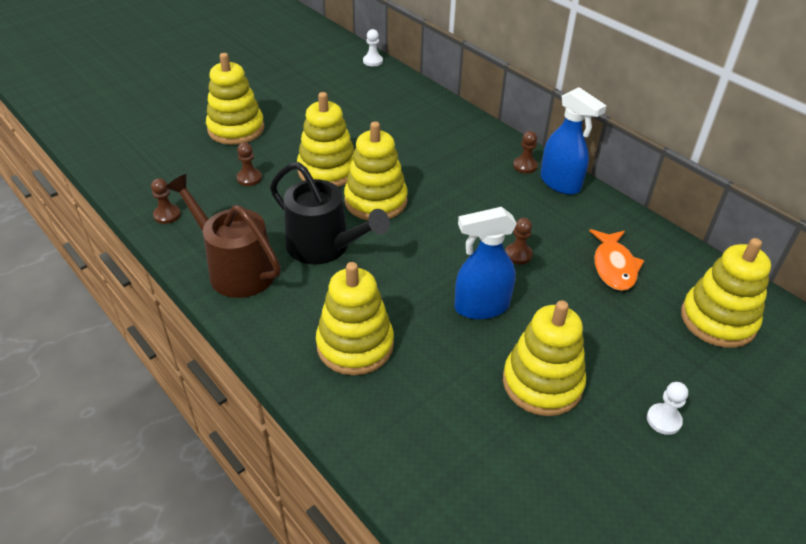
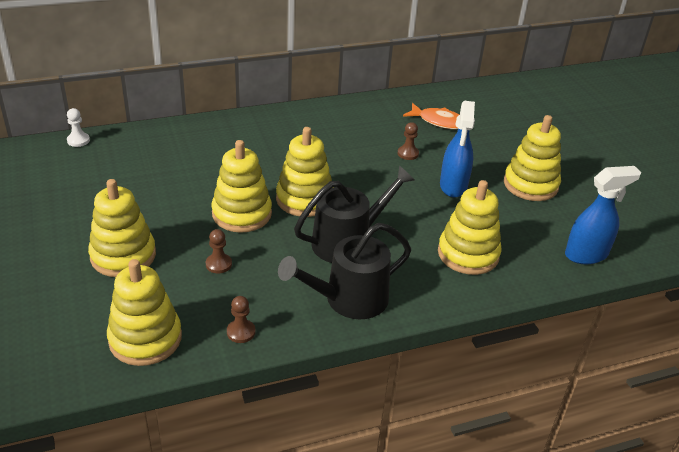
camera: 70 degrees left, 5 degrees down
brown watering can [165,174,281,298] -> black watering can [278,223,411,319]
brown pawn [513,131,538,174] -> none
blue spray bottle [540,87,607,195] -> blue spray bottle moved to [565,166,641,264]
white pawn [647,382,688,435] -> none
yellow stacking toy [681,238,771,348] -> yellow stacking toy moved to [107,259,182,366]

